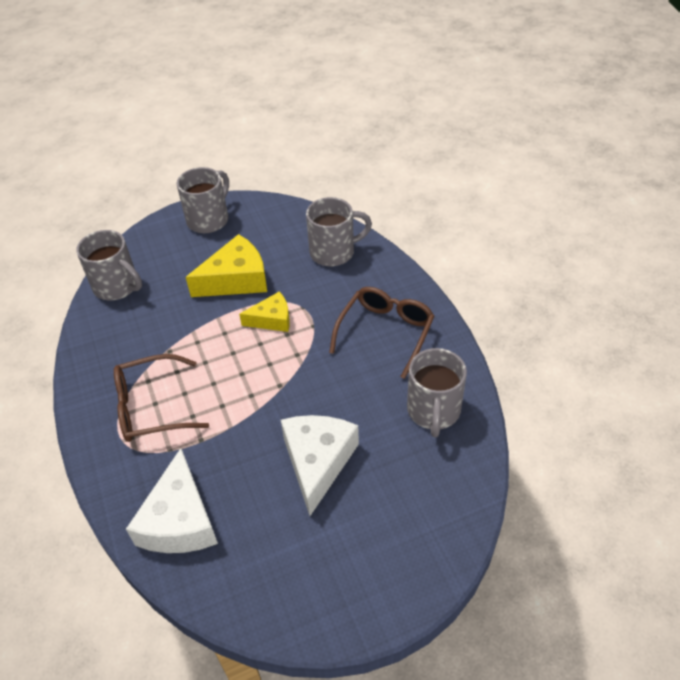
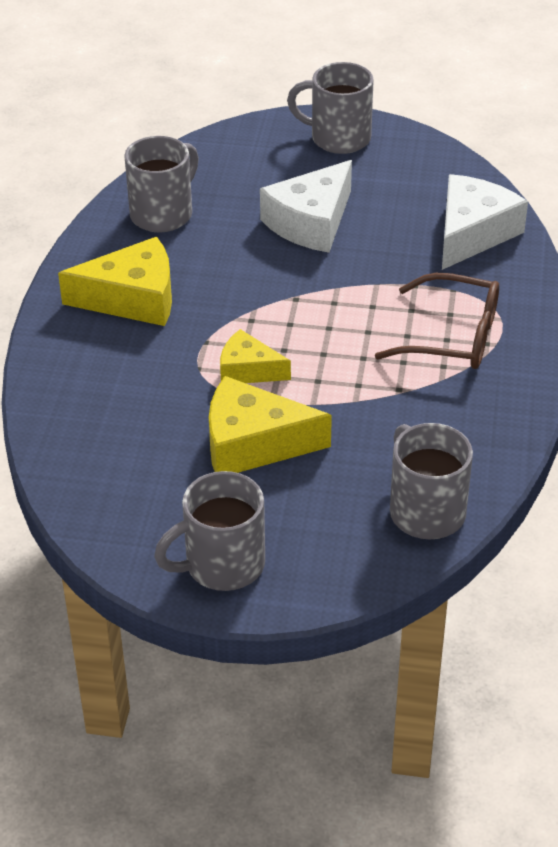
camera: 150 degrees left, 5 degrees down
grey mug [306,197,372,266] -> grey mug moved to [287,62,374,154]
brown glasses [329,287,434,379] -> yellow cheese [58,237,172,326]

